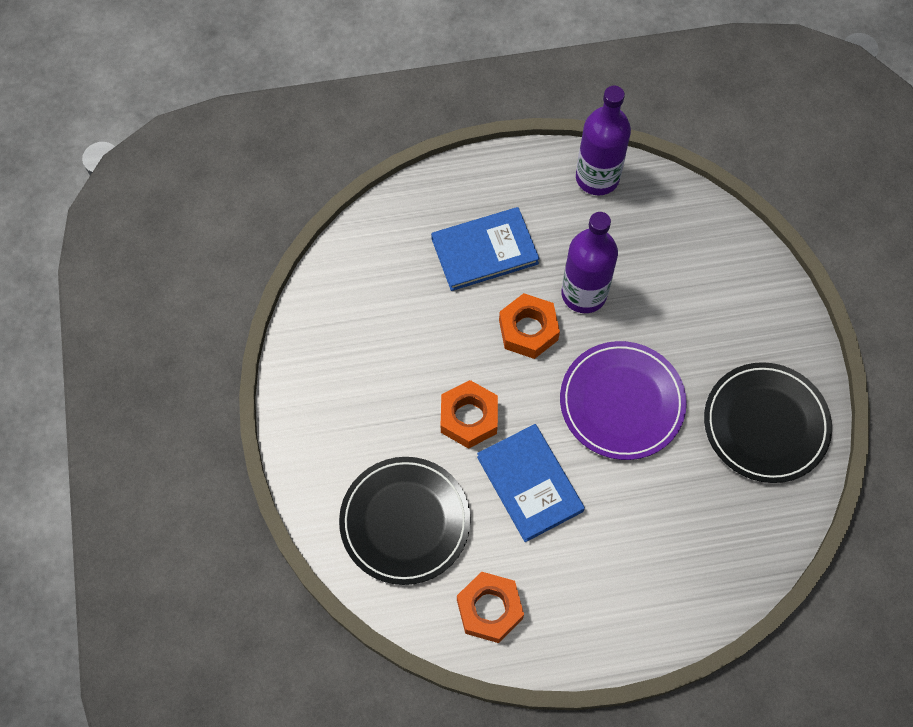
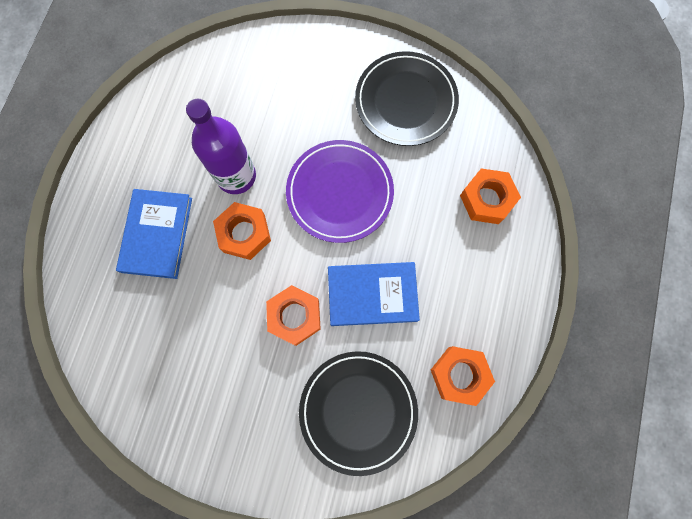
camera: 65 degrees left, 10 degrees up
purple bottle [576,86,631,195] -> none
none -> orange nut [460,168,521,224]

